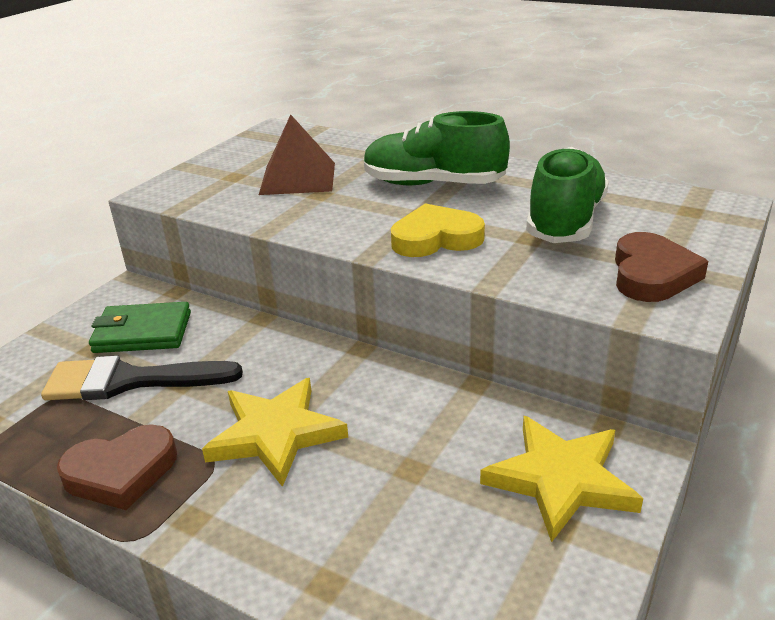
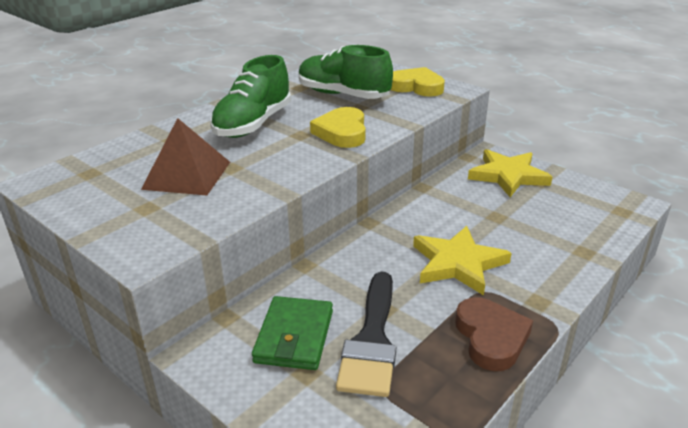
camera: 80 degrees left, 0 degrees up
brown heart [615,232,709,302] -> yellow heart [391,67,445,97]

